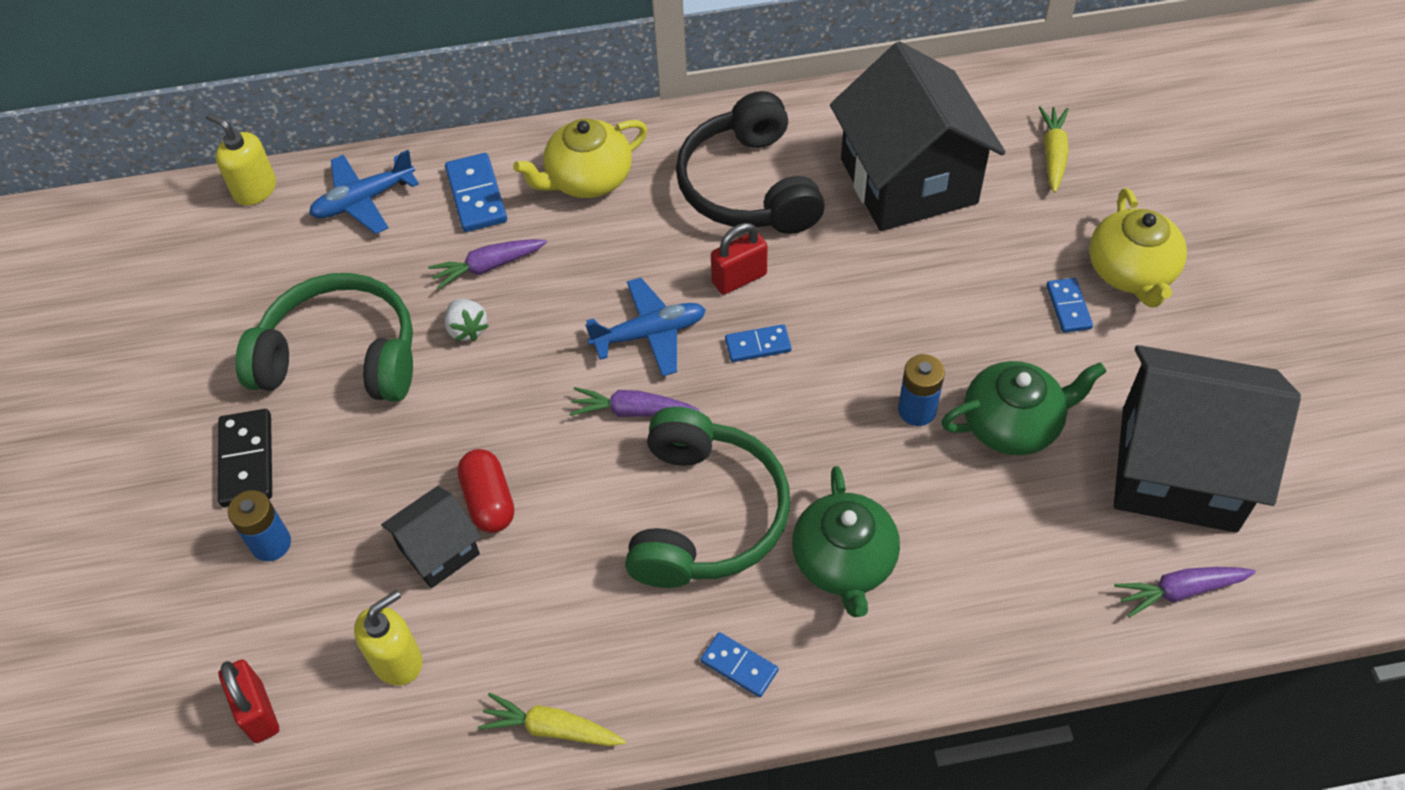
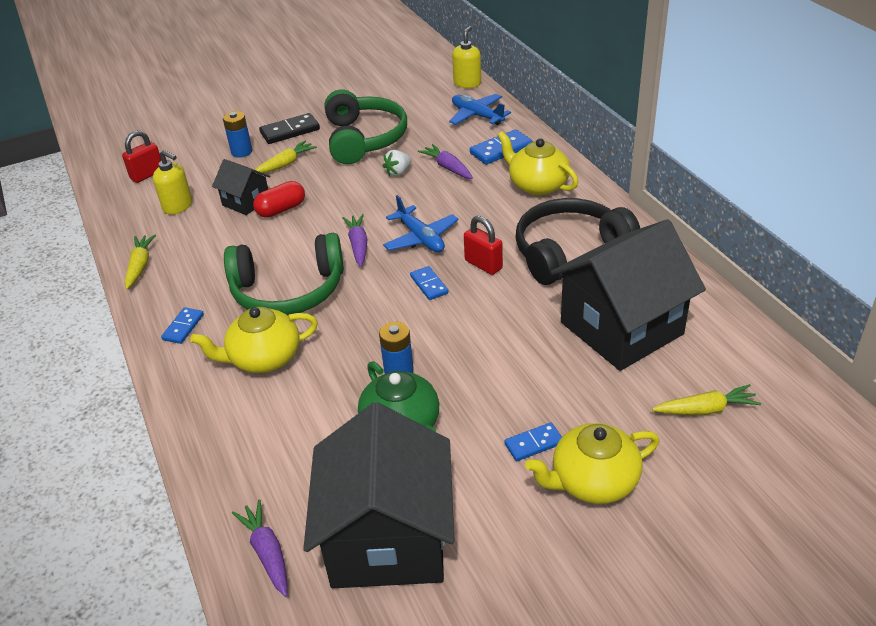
camera: 75 degrees right, 15 degrees down
green teapot [792,466,900,617] -> yellow teapot [190,307,318,373]
none -> yellow carrot [254,140,317,174]

